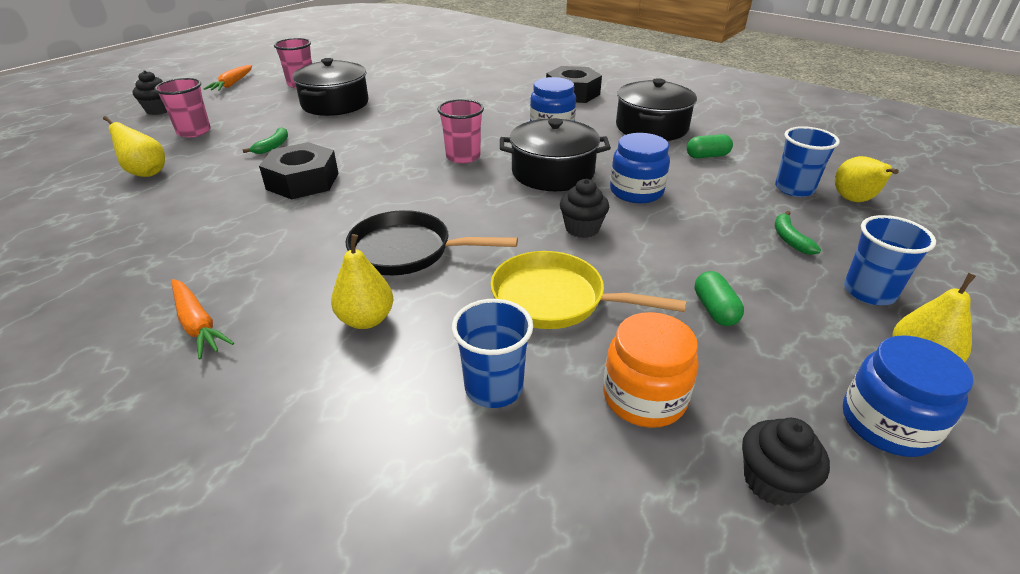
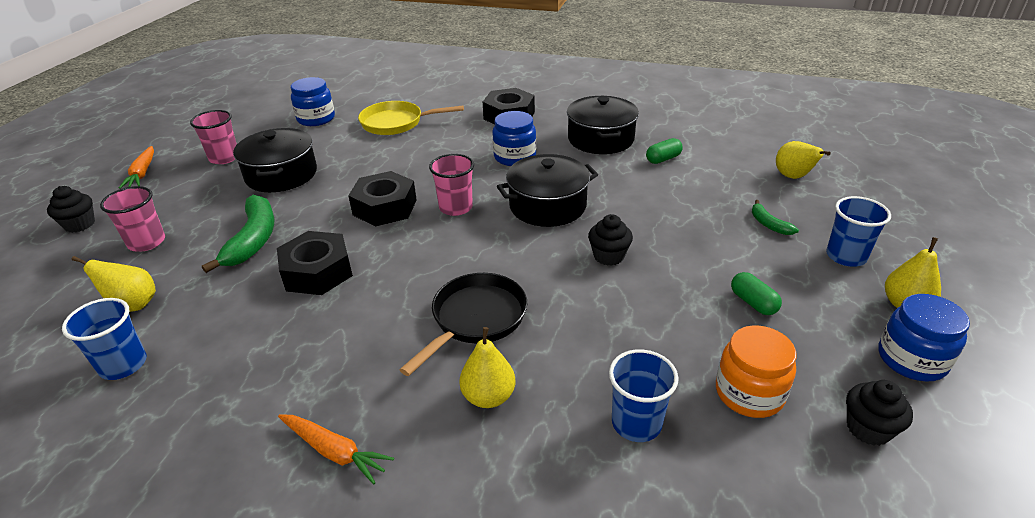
camera: 20 degrees left, 0 degrees up
green banana [242,127,288,154] -> green banana [202,195,274,273], size x1.99
black pan [345,210,518,275] -> black pan turned 135 degrees clockwise [400,273,527,376]
yellow pan [491,251,686,329] -> yellow pan moved to [358,101,464,135]
blue jar [610,133,670,203] -> blue jar moved to [291,77,335,126]
blue cup [775,126,840,197] -> blue cup moved to [62,298,147,380]
none -> black nut [348,171,417,226]

